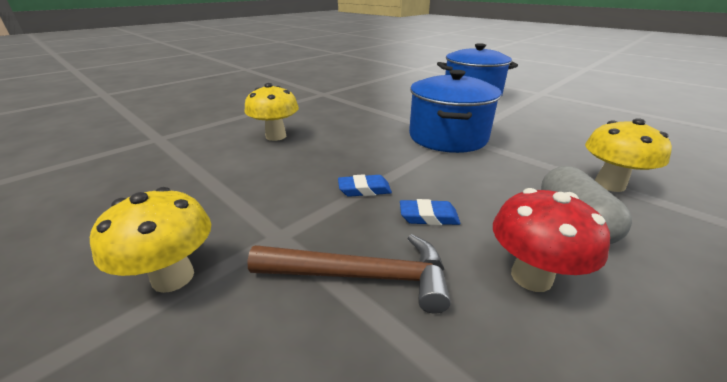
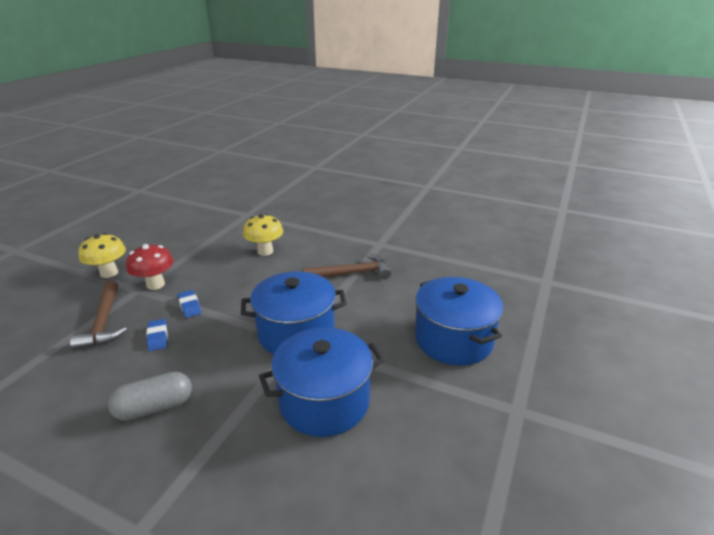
camera: 70 degrees right, 0 degrees up
red mushroom [493,188,610,292] -> red mushroom moved to [126,244,174,290]
yellow mushroom [585,118,672,192] -> none
none -> blue pot [259,328,384,437]
none -> brown hammer [303,254,391,279]

